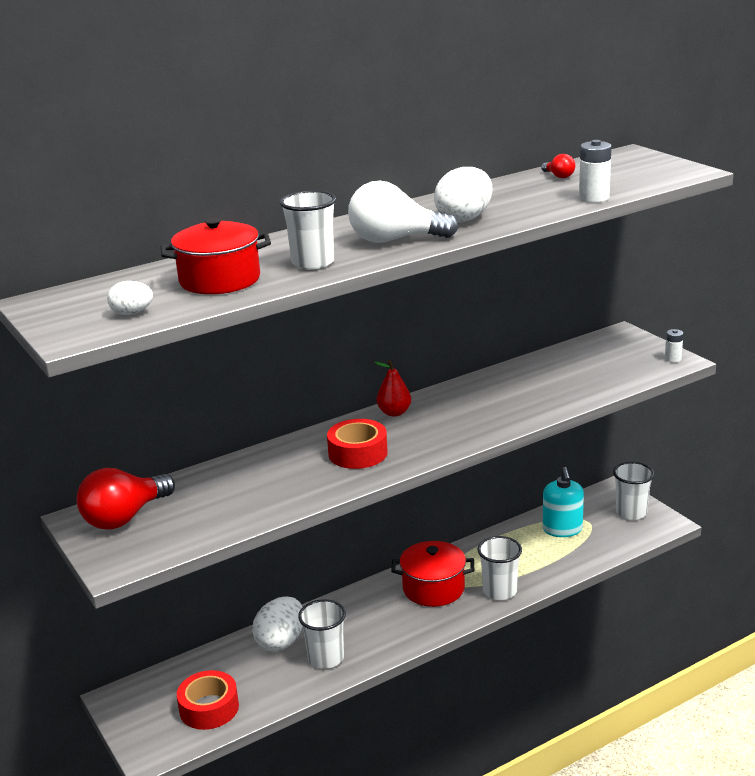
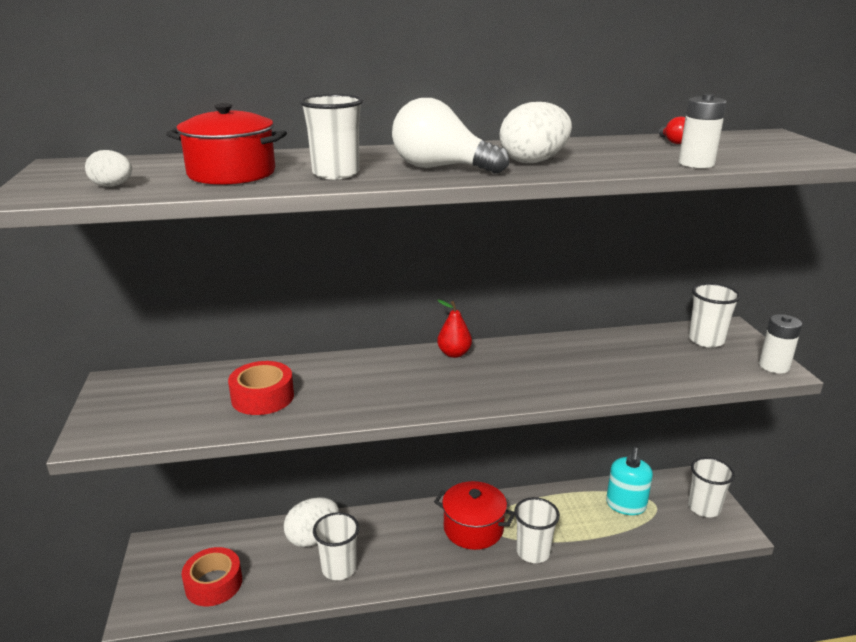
camera: 20 degrees right, 0 degrees up
red light bulb [76,468,175,530] -> none
red tape [327,419,388,469] -> red tape moved to [228,361,294,415]
white battery [665,329,684,362] -> white battery [759,314,802,373], size x1.60
none -> white cup [689,283,741,348]

